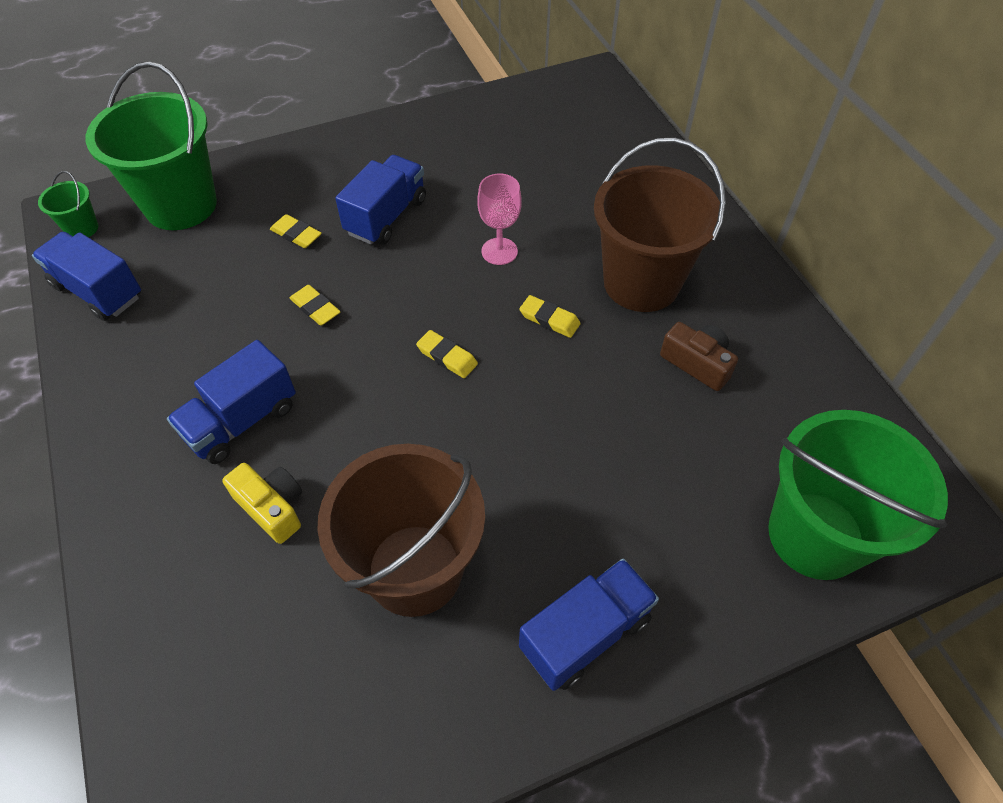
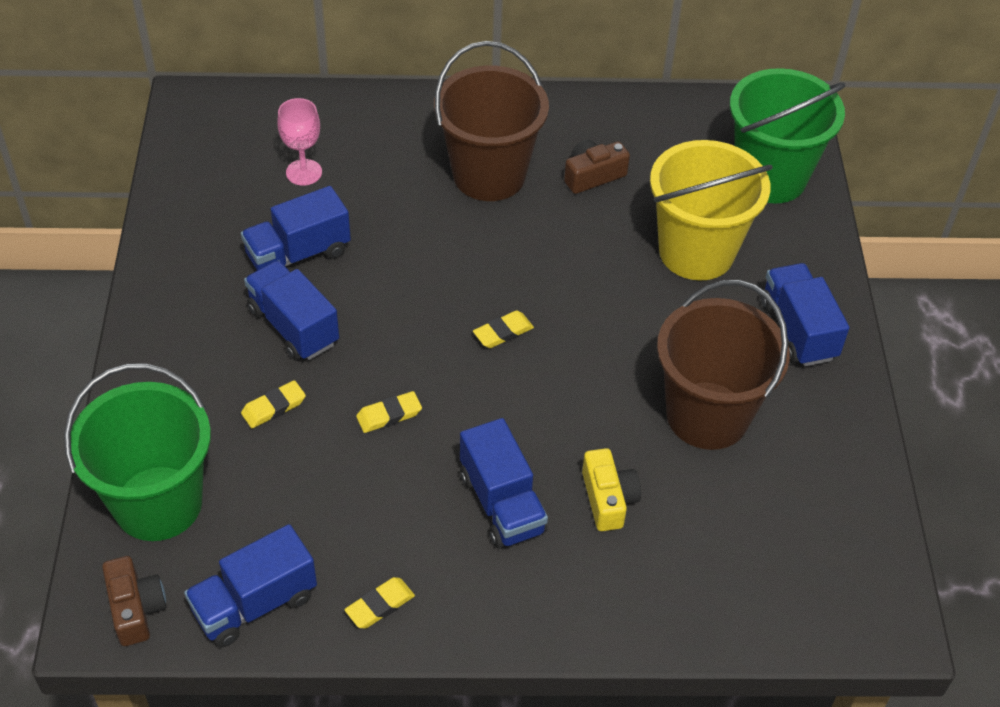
camera: 70 degrees left, 5 degrees down
green bucket [38,171,98,237] -> brown camera [102,556,167,646]
yellow camera [223,463,302,544] -> yellow camera turned 105 degrees clockwise [582,448,641,531]
pink goblet [477,174,522,265] -> pink goblet moved to [277,98,322,186]
yellow eraser [519,295,581,338] -> yellow eraser moved to [344,577,415,628]
none -> blue truck [241,186,351,270]
none -> yellow bucket [650,140,773,280]

